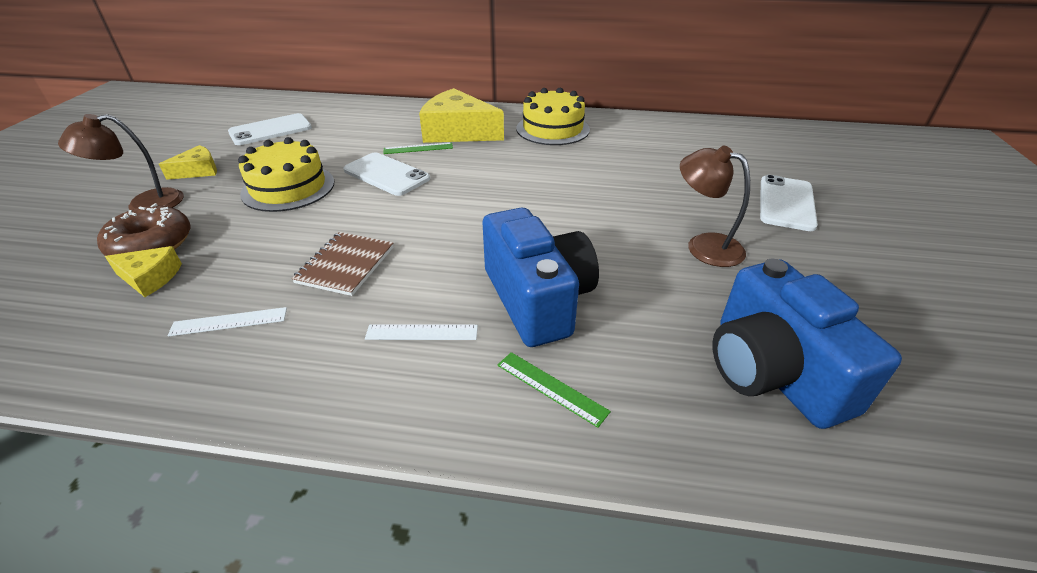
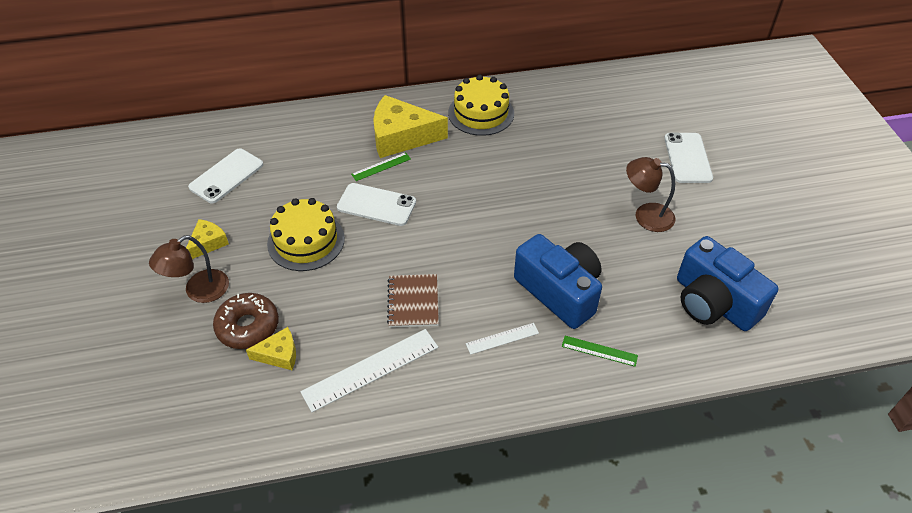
camera: 20 degrees left, 10 degrees up
white ruler [168,307,287,337] -> white ruler [300,329,438,412], size x1.86

